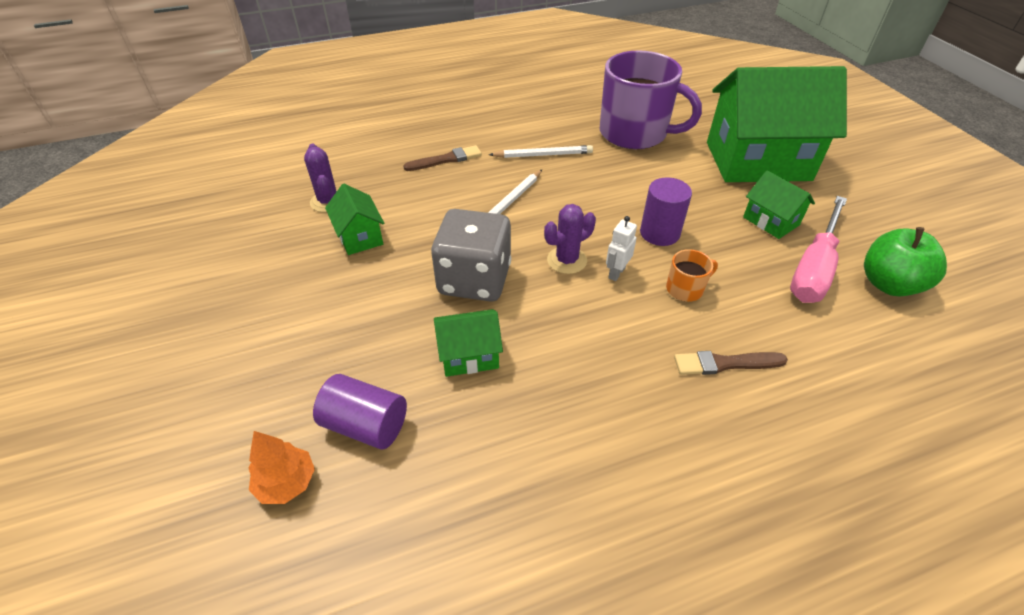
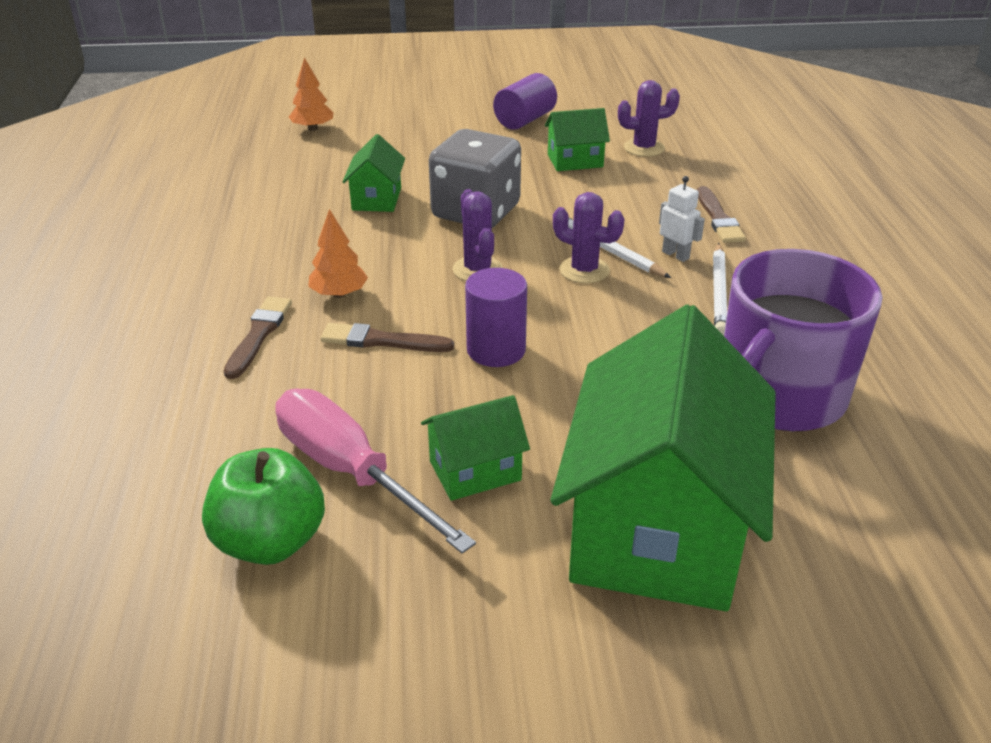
camera: 105 degrees right, 10 degrees down
purple cylinder [313,374,407,450] -> purple cylinder moved to [493,73,557,130]
white robot [606,216,637,281] -> white robot moved to [659,176,705,262]
orange mug [666,249,718,302] -> brown brush [321,323,454,352]
none -> orange tree [308,209,368,298]
none -> purple cactus [553,192,625,283]

